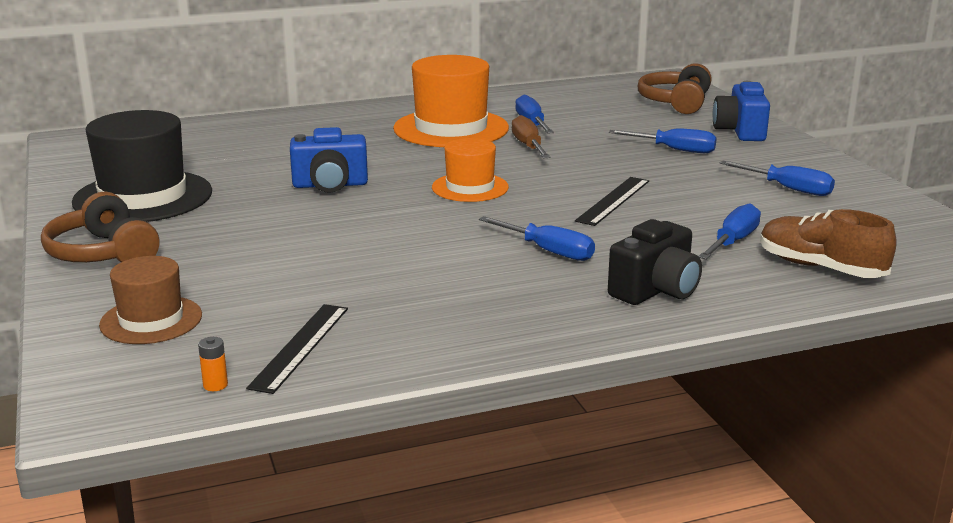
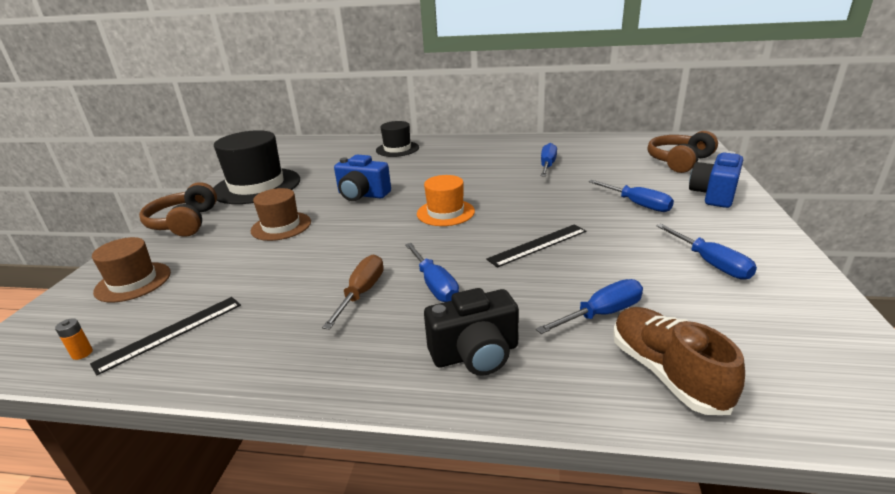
camera: 30 degrees right, 5 degrees up
orange hat [393,55,509,147] -> none
brown screwdriver [512,115,551,158] -> brown screwdriver moved to [322,254,384,330]
none -> brown hat [251,188,311,241]
none -> black hat [376,121,419,157]

